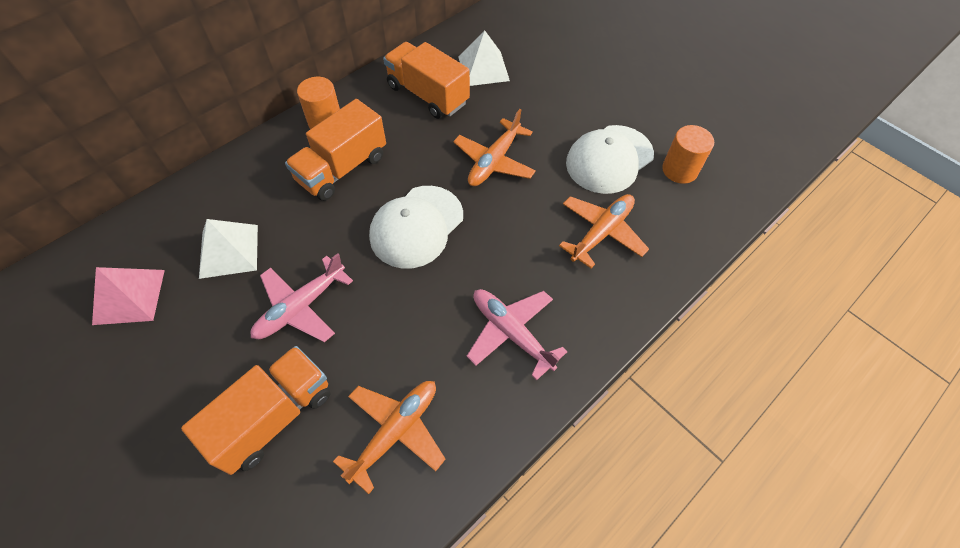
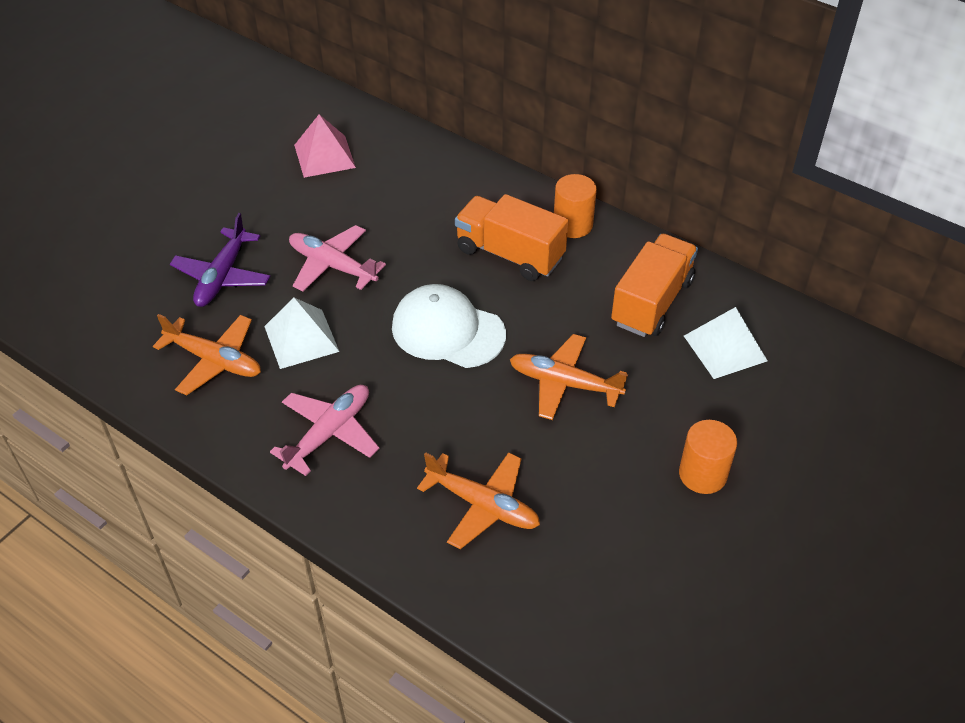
camera: 80 degrees right, 10 degrees down
orange truck [181,346,330,475] -> purple plane [170,213,271,307]
white pyramid [199,219,258,279] -> white pyramid moved to [264,298,340,369]
white cap [566,125,654,194] -> none
orange cylinder [662,125,714,184] -> orange cylinder moved to [679,420,737,494]

